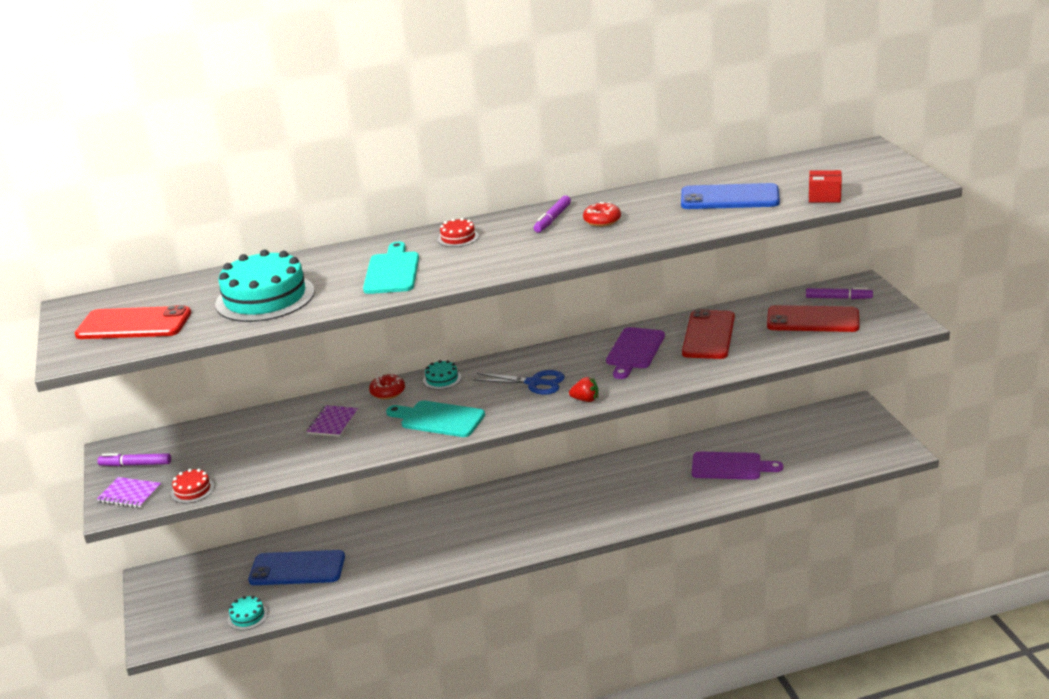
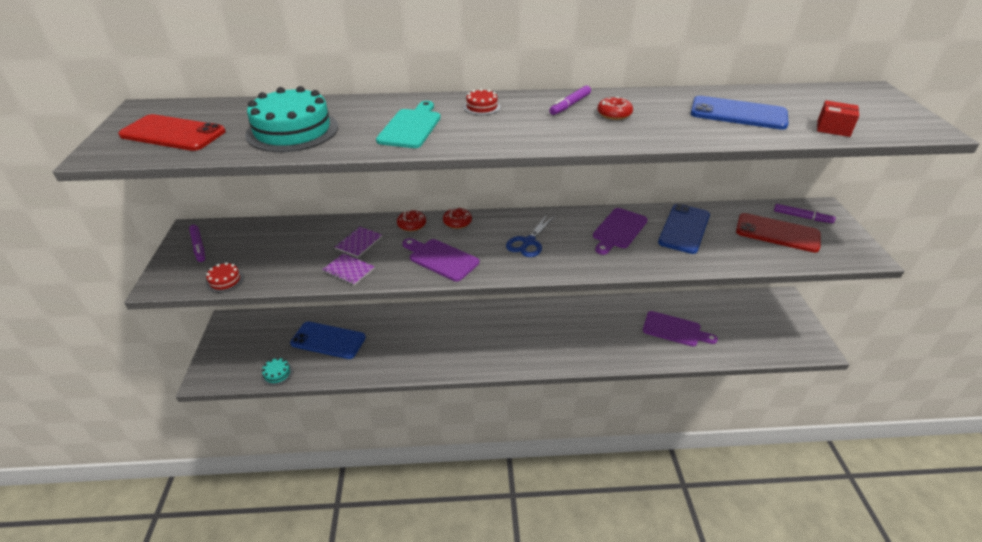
camera: 10 degrees right, 10 degrees up
purple marker [97,453,171,466] -> purple marker turned 135 degrees counterclockwise [189,225,205,262]
purple notebook [97,477,161,508] -> purple notebook moved to [322,253,375,286]
turquoise cutting board [386,401,485,437] -> purple cutting board [403,238,479,282]
turquoise cake [423,360,461,390] -> red donut [443,207,472,229]
blue scissors [473,370,565,395] -> blue scissors turned 90 degrees clockwise [506,215,555,257]
red strawberry [569,377,598,402] -> none
red phone [682,309,735,359] -> blue phone [658,204,710,254]

